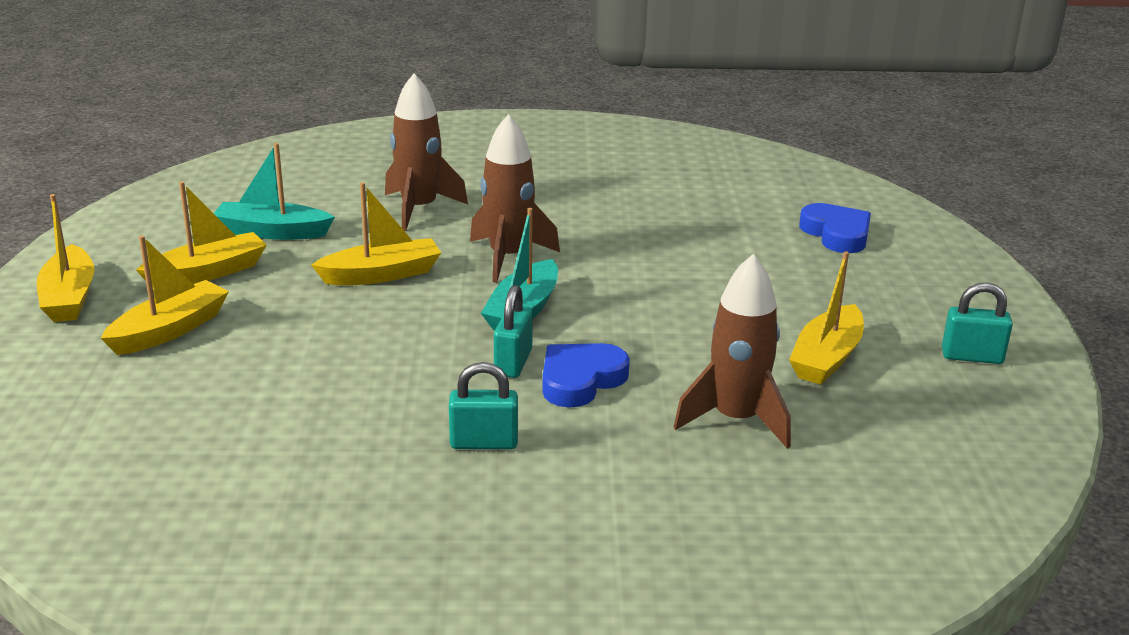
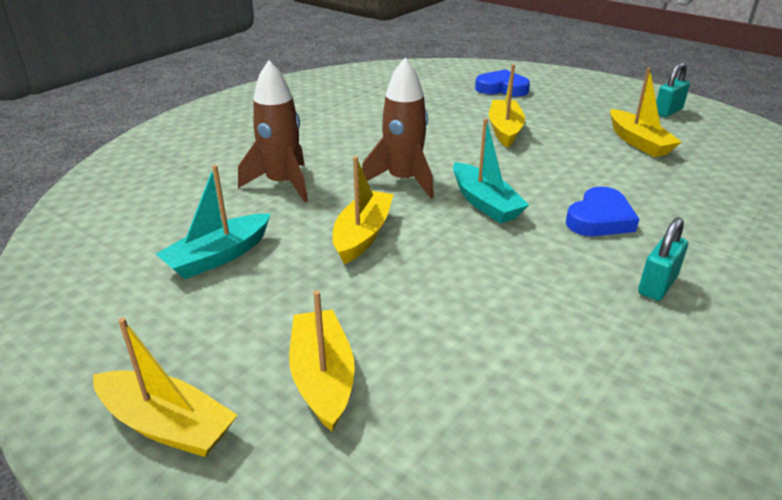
camera: 50 degrees left, 5 degrees up
yellow boat [136,182,267,287] -> yellow boat moved to [489,64,525,148]
turquoise padlock [494,285,533,378] -> none
blue heart [542,343,630,408] -> blue heart turned 135 degrees counterclockwise [566,187,639,236]
brown rocket [674,254,791,449] -> none

